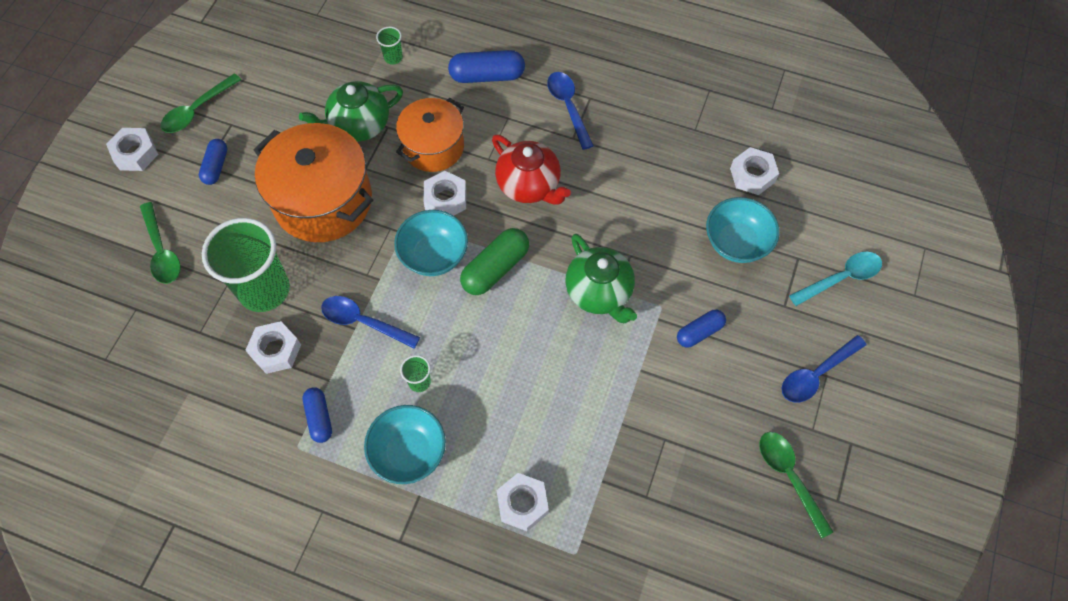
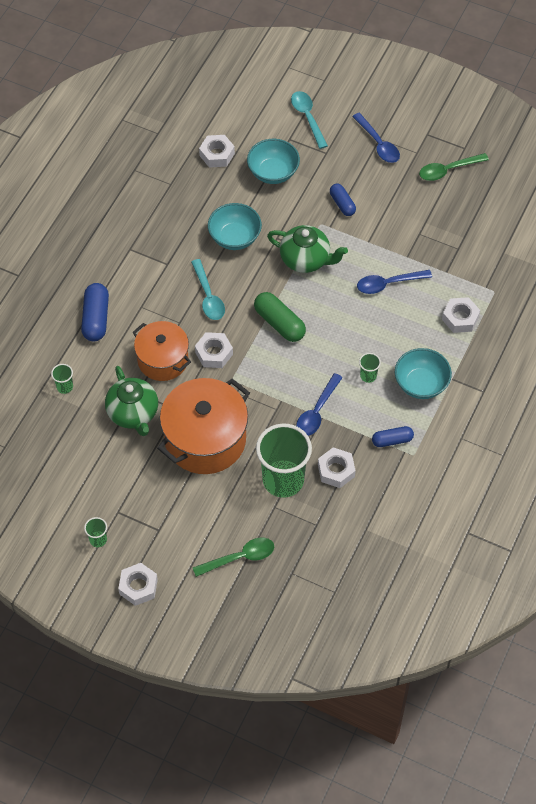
camera: 85 degrees left, 5 degrees down
green spoon [161,73,241,133] -> green cup [84,517,107,547]
blue capsule [199,139,228,185] -> none
turquoise bowl [394,210,468,276] -> turquoise bowl moved to [208,203,262,250]
red teapot [492,135,571,205] -> turquoise spoon [191,259,225,320]
blue spoon [547,72,594,150] -> blue spoon moved to [357,270,432,294]
green teapot [565,234,637,323] -> green teapot turned 45 degrees clockwise [267,225,348,273]

